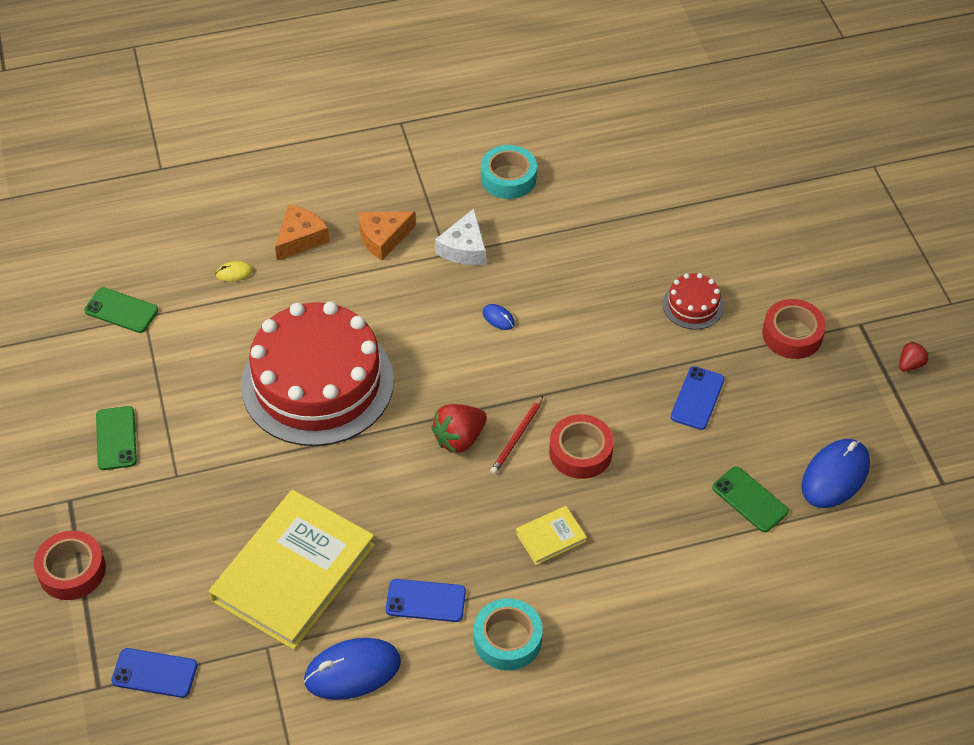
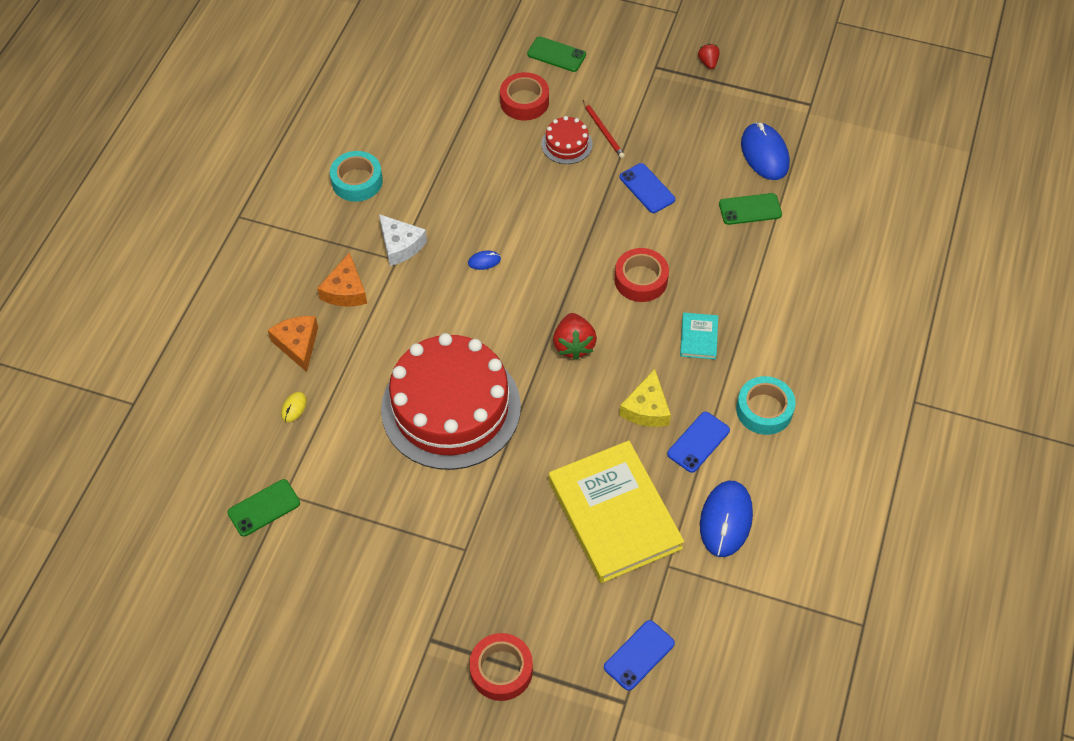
camera: 55 degrees left, 5 degrees up
green phone [96,406,137,470] -> green phone moved to [527,37,586,72]
red pencil [490,396,543,474] -> red pencil moved to [583,100,625,158]
yellow book [516,506,587,565] -> turquoise book [680,313,718,360]
red tape [762,299,826,359] -> red tape moved to [500,72,549,120]
none -> yellow cheese [619,369,671,427]

